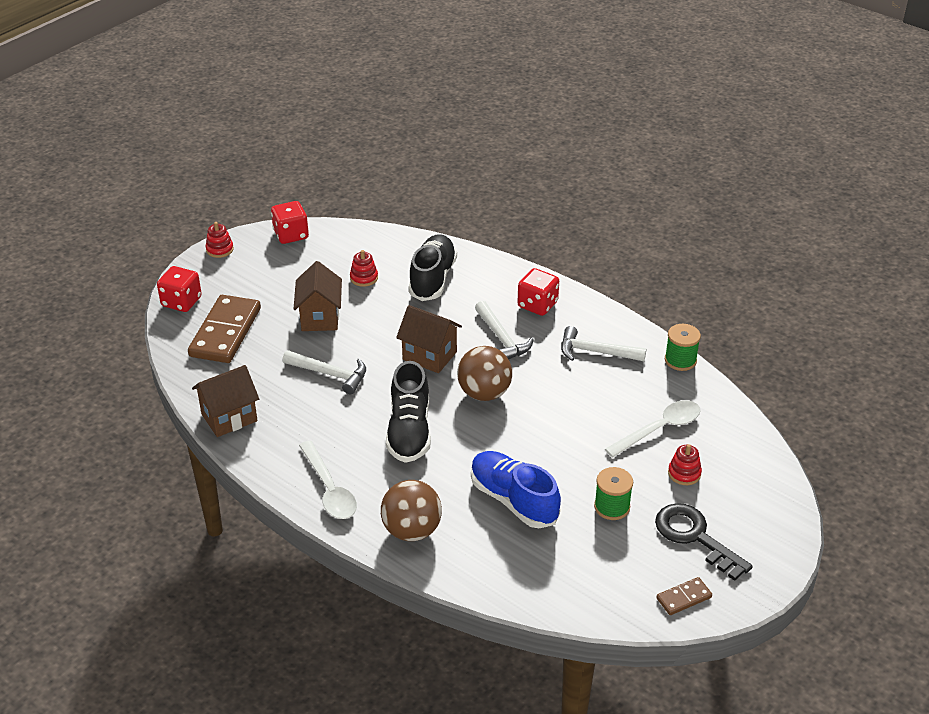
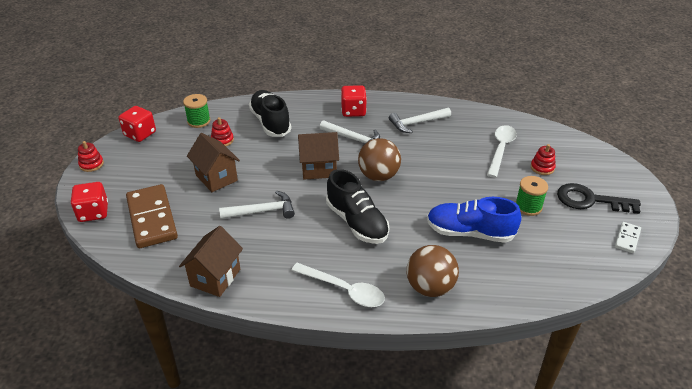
camera: 35 degrees left, 0 degrees up
brown domino [656,577,712,615] -> white domino [615,222,641,253]
green spool [665,324,701,371] -> green spool moved to [183,94,210,128]

